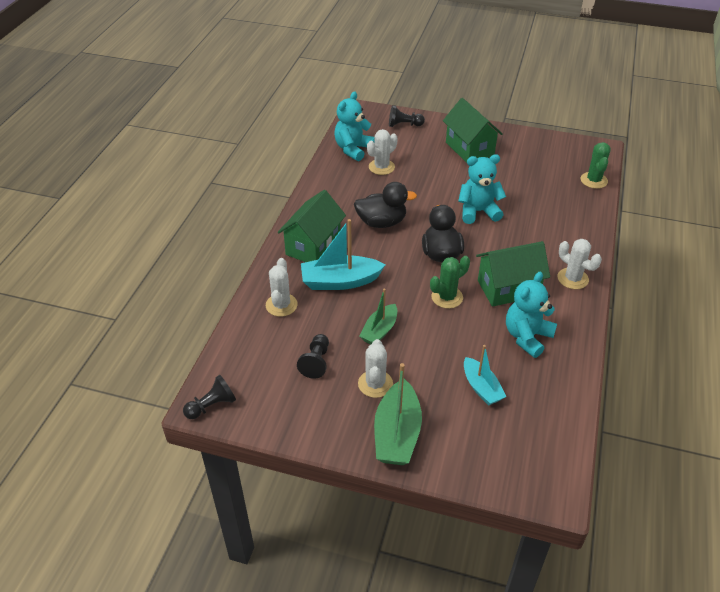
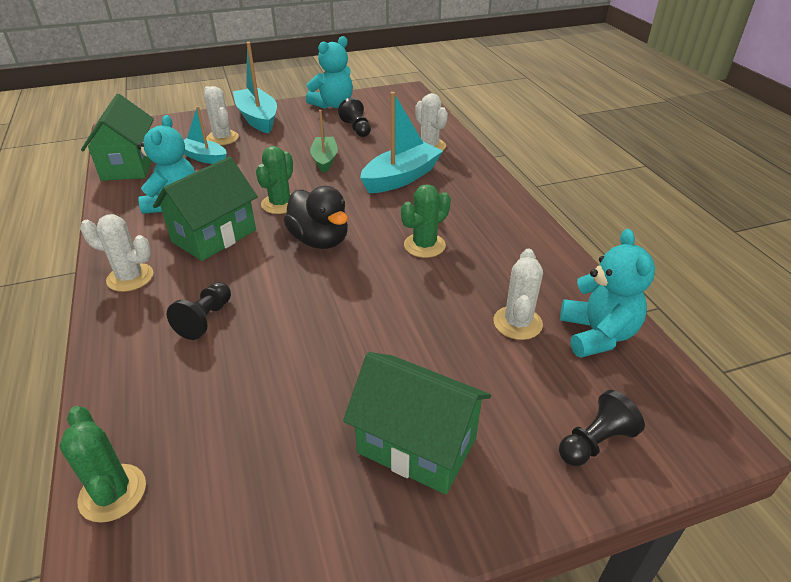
camera: 145 degrees right, 5 degrees down
black pawn [183,375,236,419] -> black pawn moved to [167,282,231,340]
green house [278,190,346,262] -> green house moved to [81,94,154,181]
black duck [354,182,417,228] -> green cactus [401,184,451,258]
white cactus [358,339,393,398] -> white cactus moved to [203,86,239,145]
green boat [374,363,422,465] -> turquoise boat [233,42,277,134]
turquoise teddy bear [458,154,506,224] -> turquoise teddy bear moved to [306,36,353,109]

